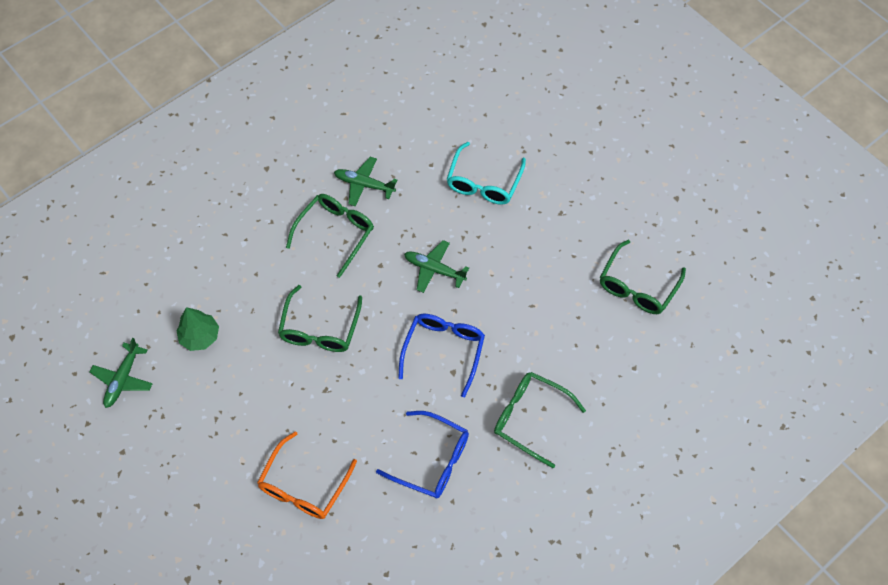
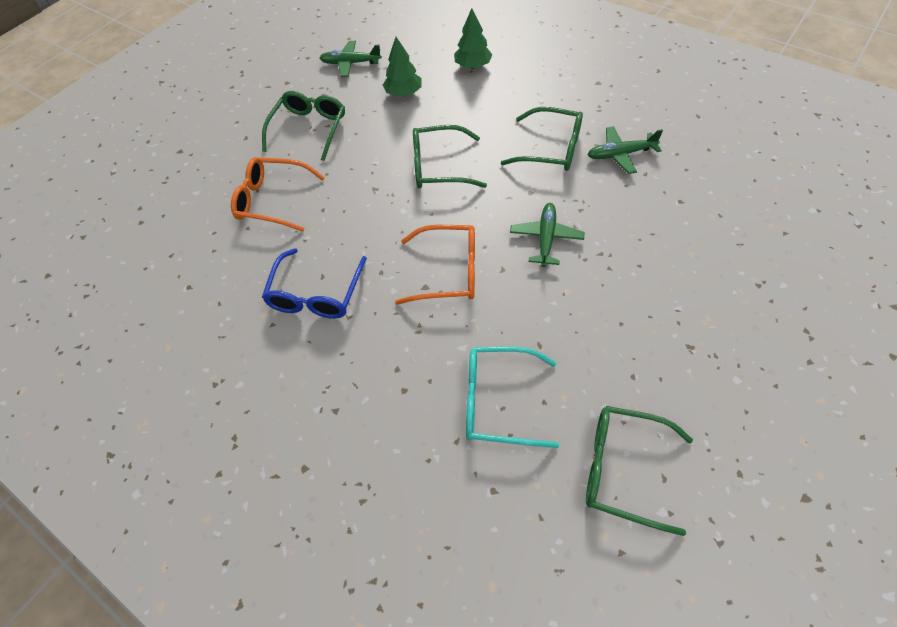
camera: 80 degrees right, 5 degrees down
green plane [334,157,397,207] -> green plane turned 105 degrees counterclockwise [587,126,663,174]
blue glasses [398,314,485,397] -> orange glasses [395,225,475,305]
turquoise glasses [447,142,526,205] -> turquoise glasses moved to [466,347,559,448]
green glasses [494,372,586,468] -> green glasses moved to [262,91,345,161]
none -> green tree [454,8,492,69]

